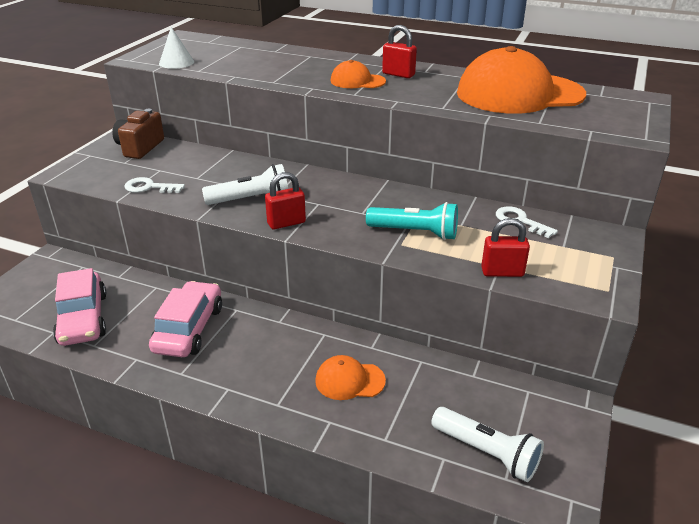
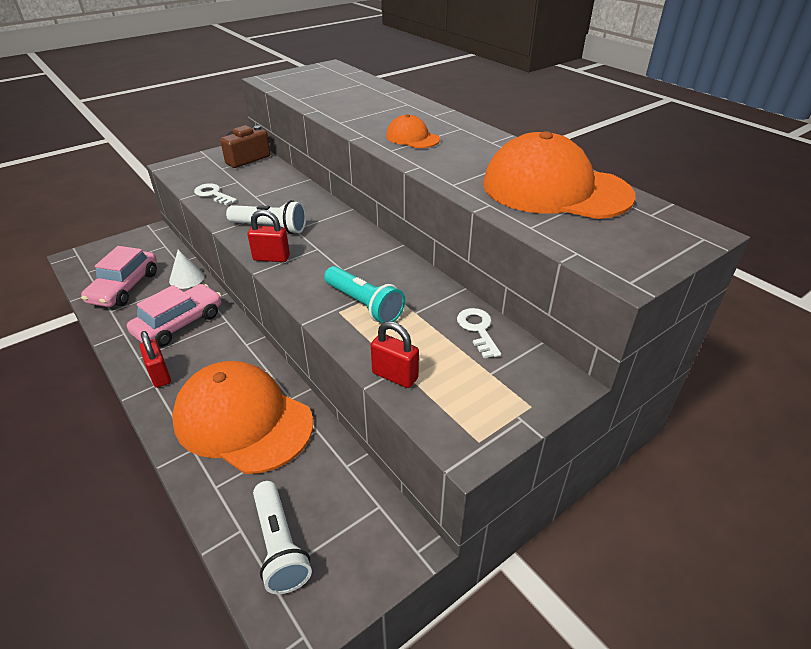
camera: 30 degrees right, 5 degrees up
white cone [159,27,194,69] -> white cone moved to [169,250,204,289]
orange cap [315,355,386,400] -> orange cap [172,361,313,474], size x2.18
red padlock [382,25,417,78] -> red padlock moved to [140,331,171,388]

